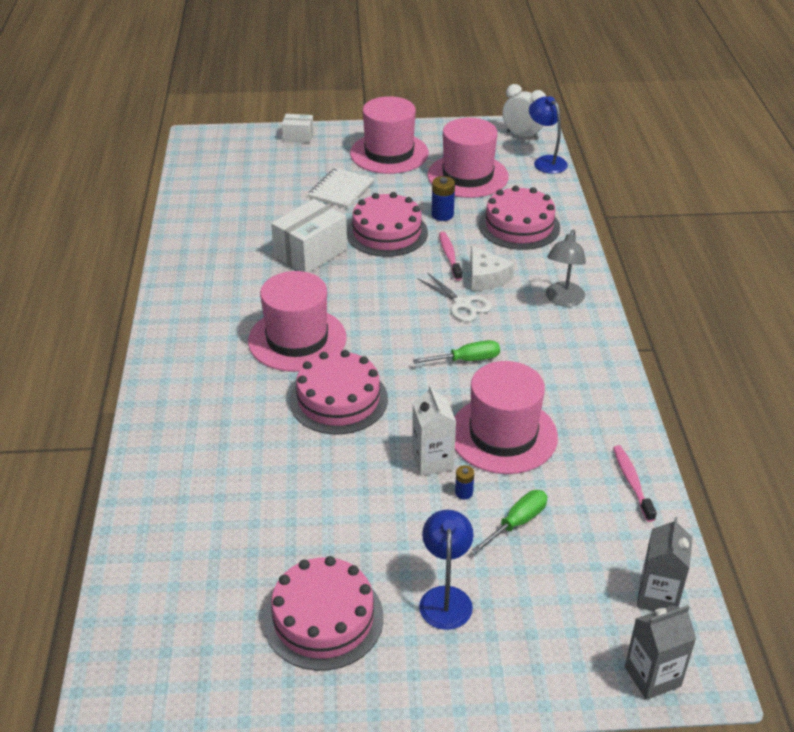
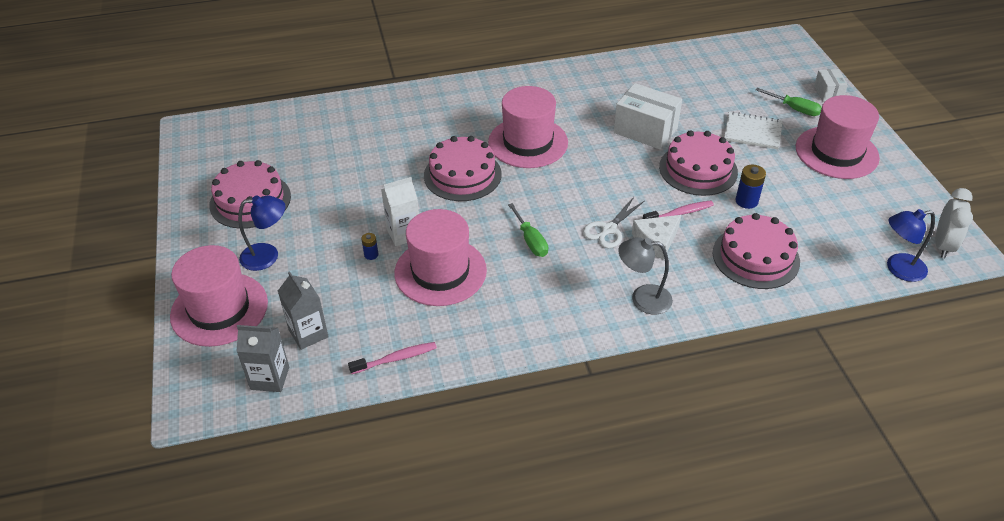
camera: 80 degrees right, 5 degrees up
pink hat [427,118,509,198] -> pink hat moved to [170,245,268,347]
green screwdriver [472,490,547,553] -> green screwdriver moved to [756,88,822,116]
blue lamp [529,96,568,174] -> blue lamp turned 150 degrees counterclockwise [887,209,935,282]
grey carton [625,605,696,700] -> grey carton moved to [278,271,329,350]

